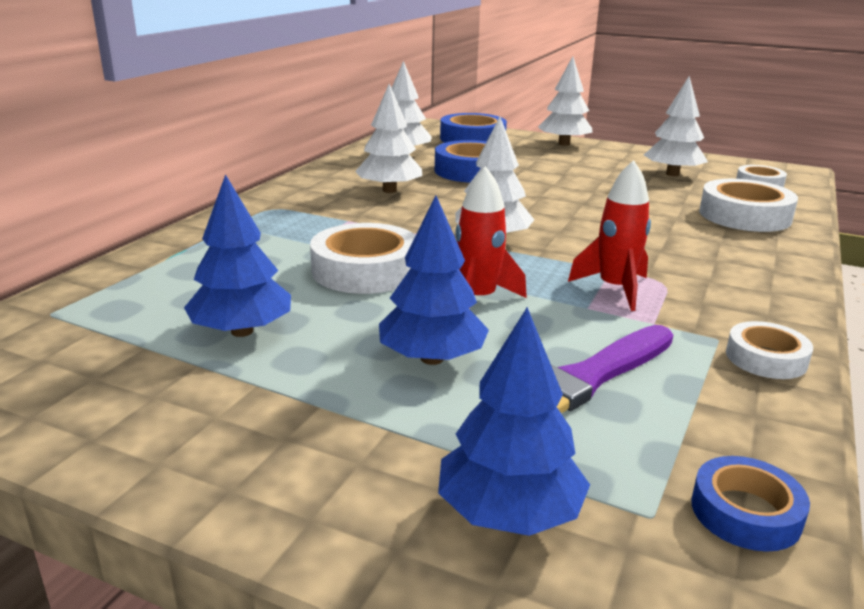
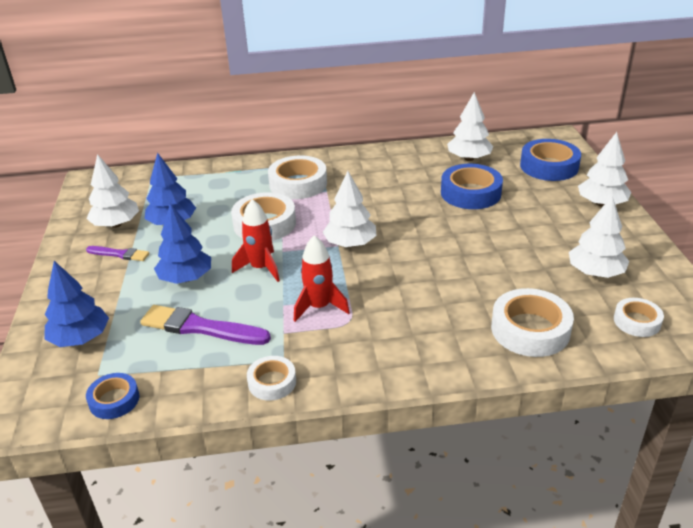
camera: 60 degrees right, 10 degrees up
white tree [355,84,422,193] -> white tree moved to [86,154,139,228]
none -> purple brush [86,246,150,261]
none -> white tape [268,155,327,199]

